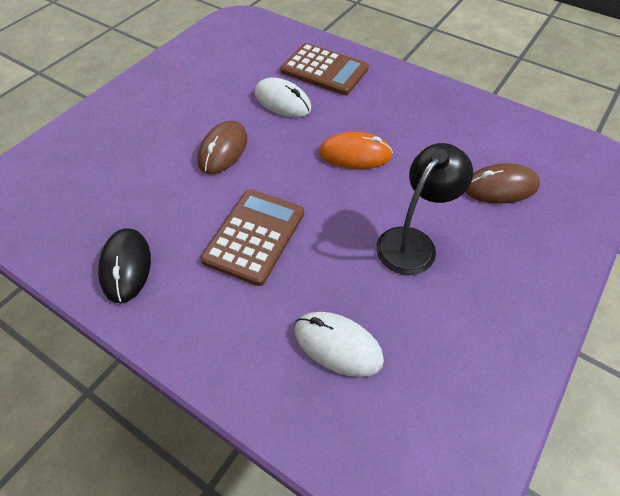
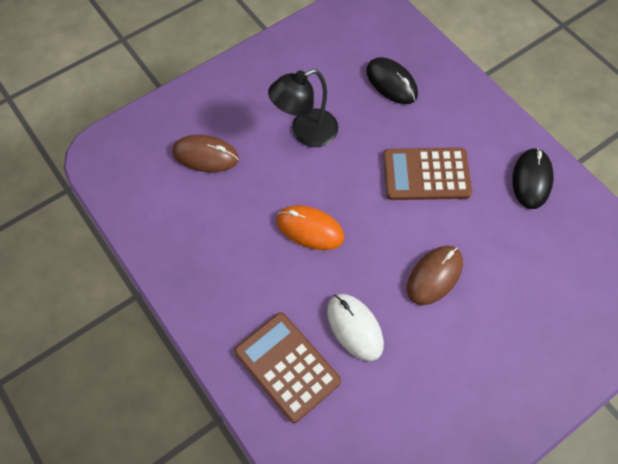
camera: 160 degrees left, 10 degrees up
brown calculator [201,189,304,286] -> brown calculator turned 45 degrees clockwise [383,148,472,200]
white mouse [294,312,384,377] -> black mouse [366,57,418,104]

